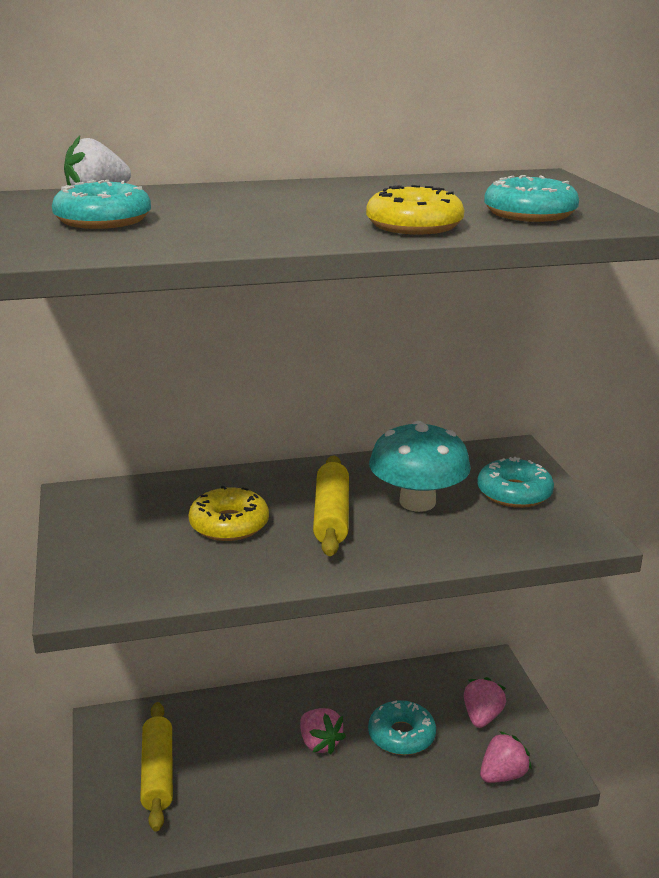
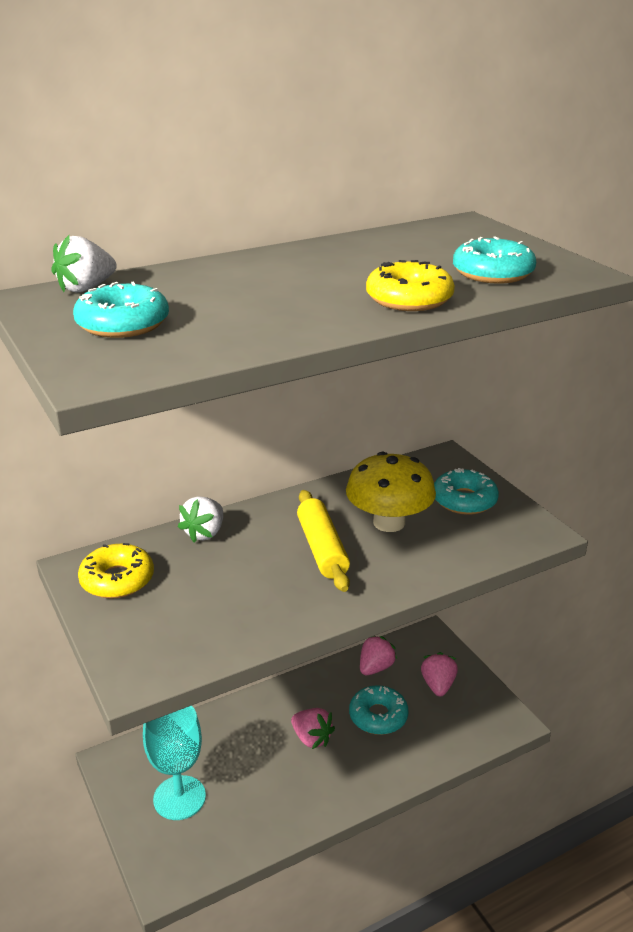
camera: 15 degrees left, 5 degrees up
yellow rolling pin [140,702,173,832] -> turquoise goblet [143,706,206,820]
yellow donut [188,486,269,541] -> yellow donut moved to [78,543,154,599]
turquoise mushroom [369,421,471,512] -> yellow mushroom [346,452,436,532]
pink strawberry [480,731,532,783] -> pink strawberry moved to [360,636,397,675]
none -> white strawberry [178,497,223,542]

